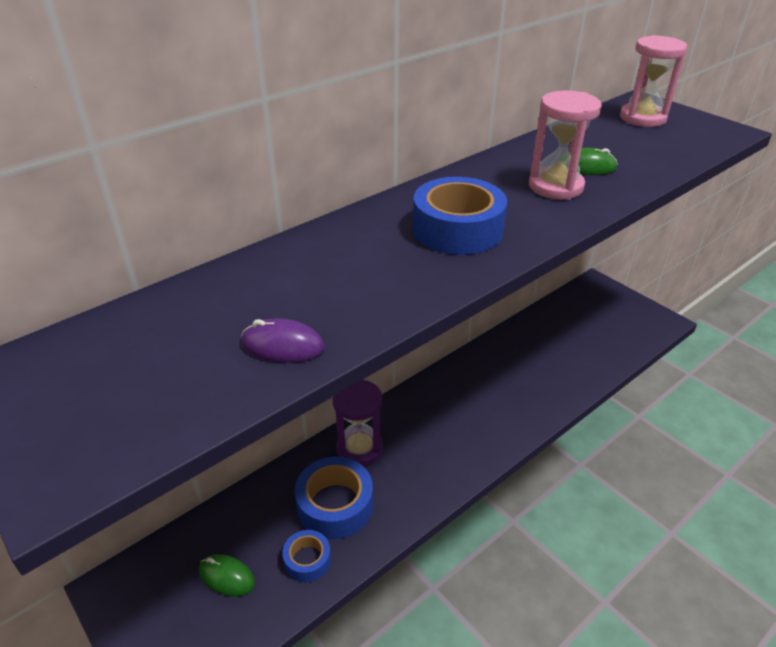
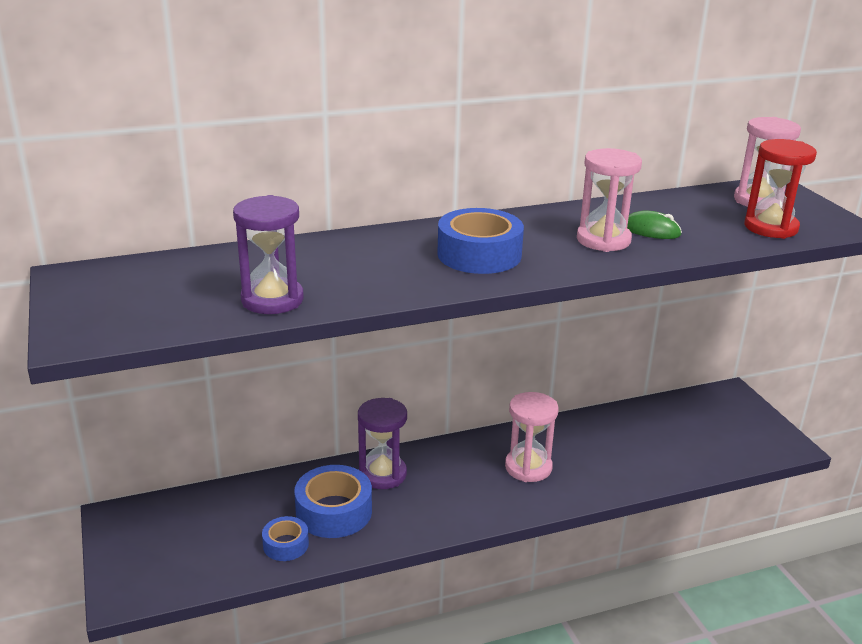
camera: 20 degrees right, 10 degrees down
green mouse [199,554,255,596] -> none
purple mouse [241,318,324,363] -> purple hourglass [233,195,304,314]
none -> pink hourglass [505,392,558,482]
none -> red hourglass [744,139,817,239]

